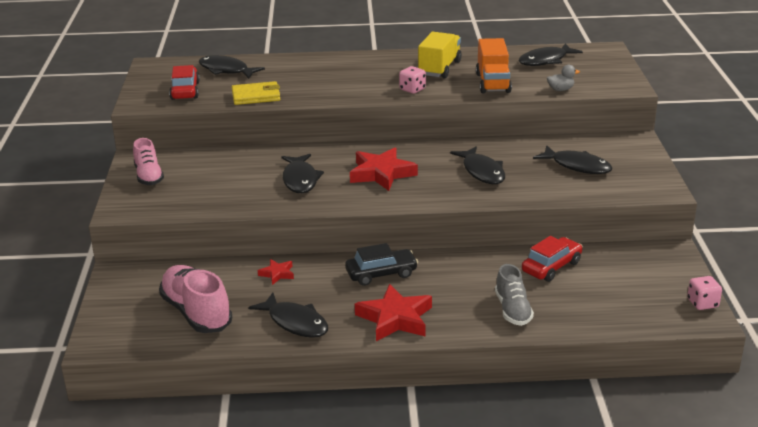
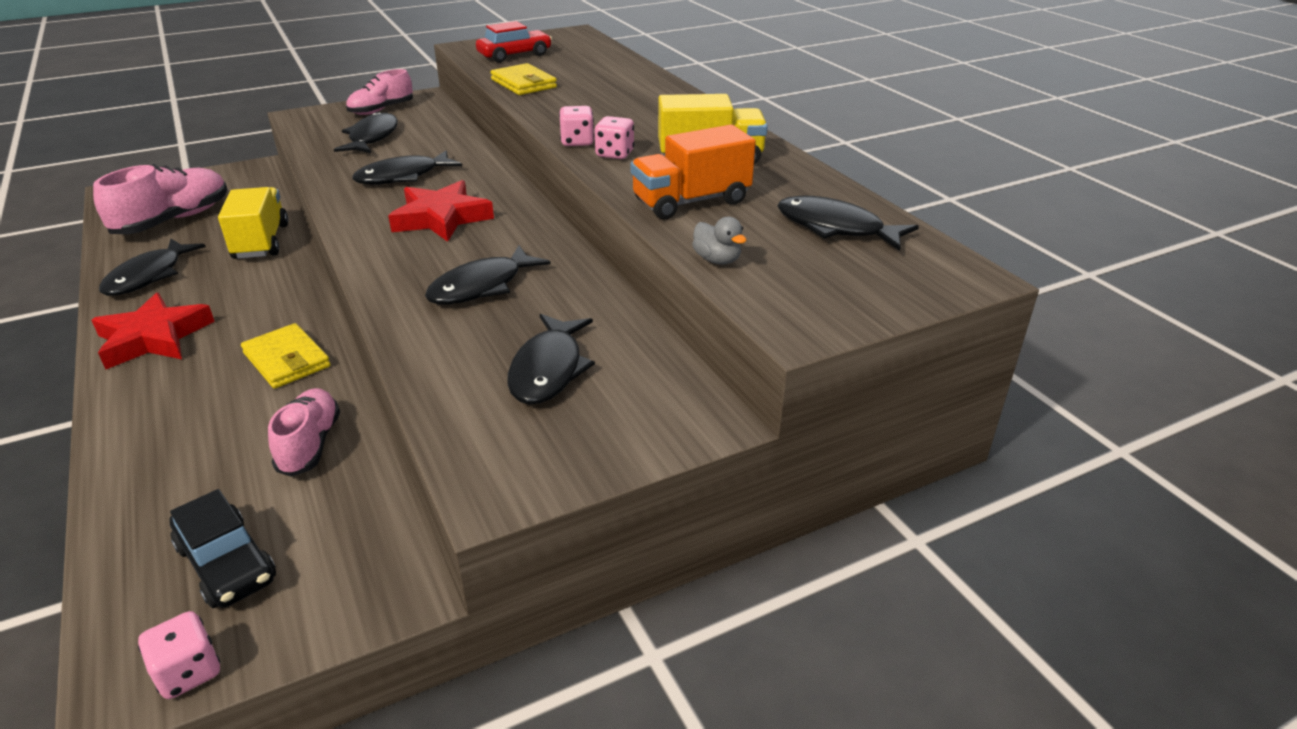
camera: 65 degrees right, 5 degrees up
black fish [199,55,265,79] -> black fish moved to [334,112,398,153]
red star [258,259,294,285] -> yellow truck [218,187,288,259]
black car [345,243,418,286] -> black car moved to [170,489,276,608]
grey shoe [495,264,534,326] -> none
red car [522,236,583,282] -> pink shoe [268,388,340,477]
none -> yellow wallet [241,323,330,389]
none -> pink dice [559,106,594,146]

